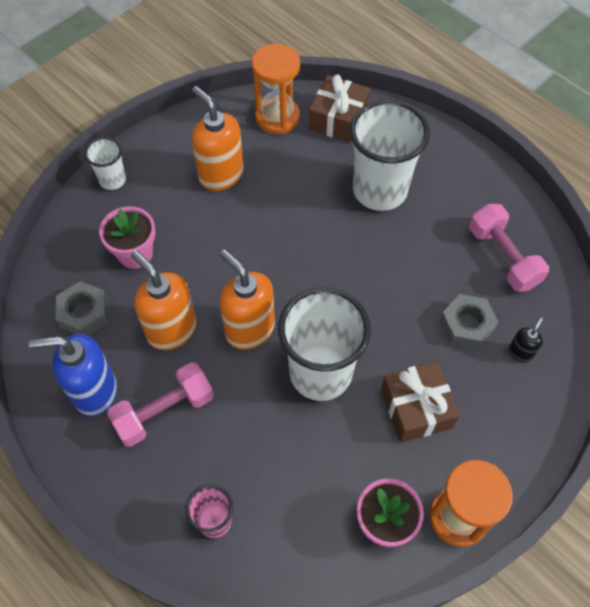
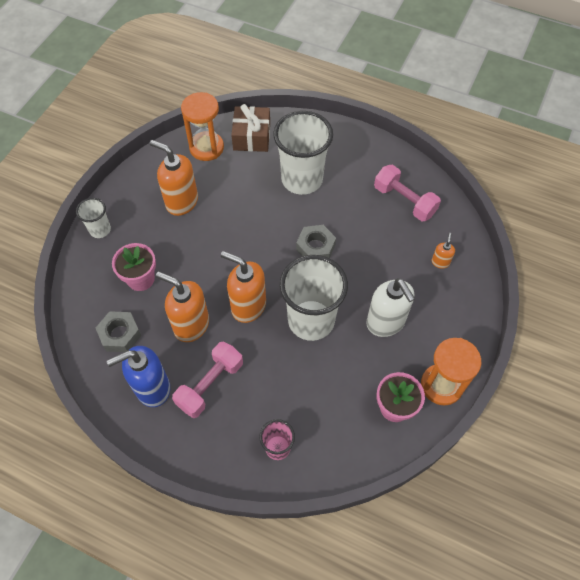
camera: 20 degrees left, 0 degrees up
brown gift [381,361,460,443] -> white soap dispenser [366,278,415,337]
grey nut [440,294,499,349] -> grey nut moved to [296,225,336,258]
black soap dispenser [509,318,543,362] -> orange soap dispenser [432,233,455,269]

